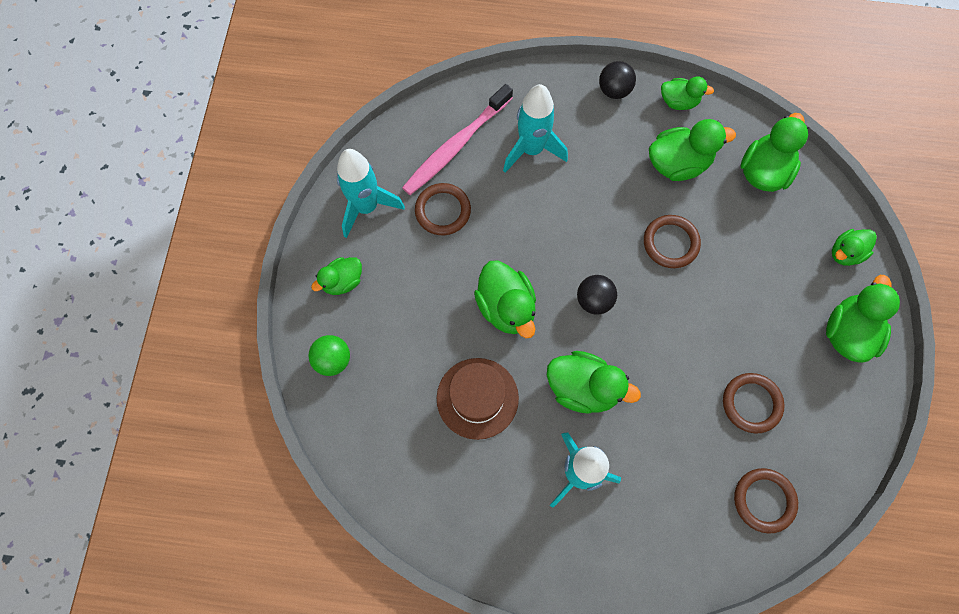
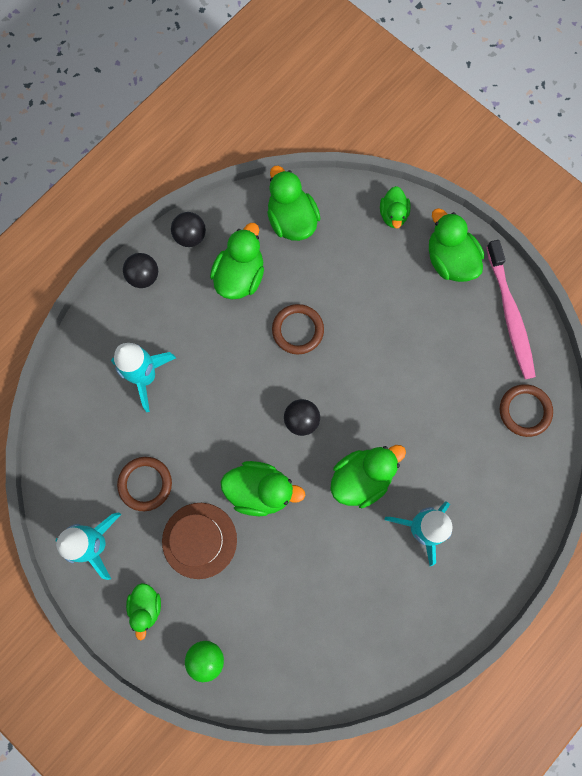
camera: 55 degrees left, 5 degrees up
pink toothbrush [402,84,513,195] -> pink toothbrush moved to [486,240,536,379]
brown hat [437,358,519,440] -> brown hat moved to [162,503,237,579]
green duck [661,76,714,110] -> black ball [171,212,206,247]
brown ring [723,373,785,433] -> none

